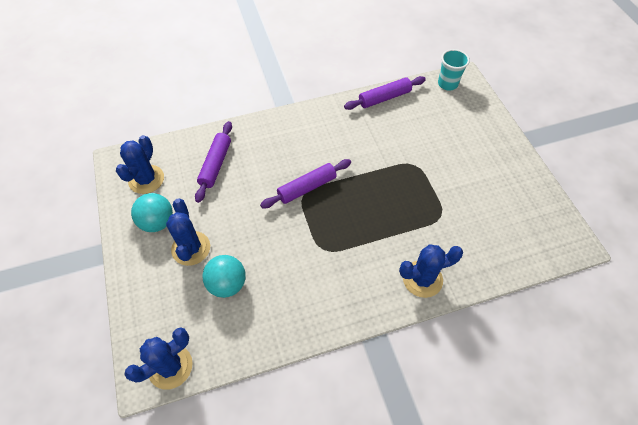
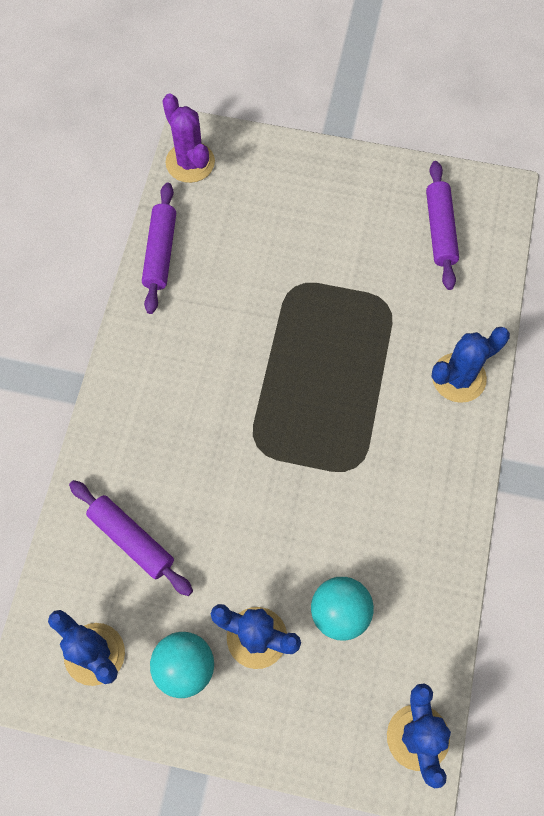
camera: 60 degrees left, 10 degrees up
purple rolling pin [260,159,351,208] -> purple rolling pin moved to [426,161,459,290]
blue cactus [399,244,463,298] -> blue cactus turned 45 degrees clockwise [432,327,510,403]
turquoise cup [438,49,470,90] -> purple cactus [162,93,215,183]

